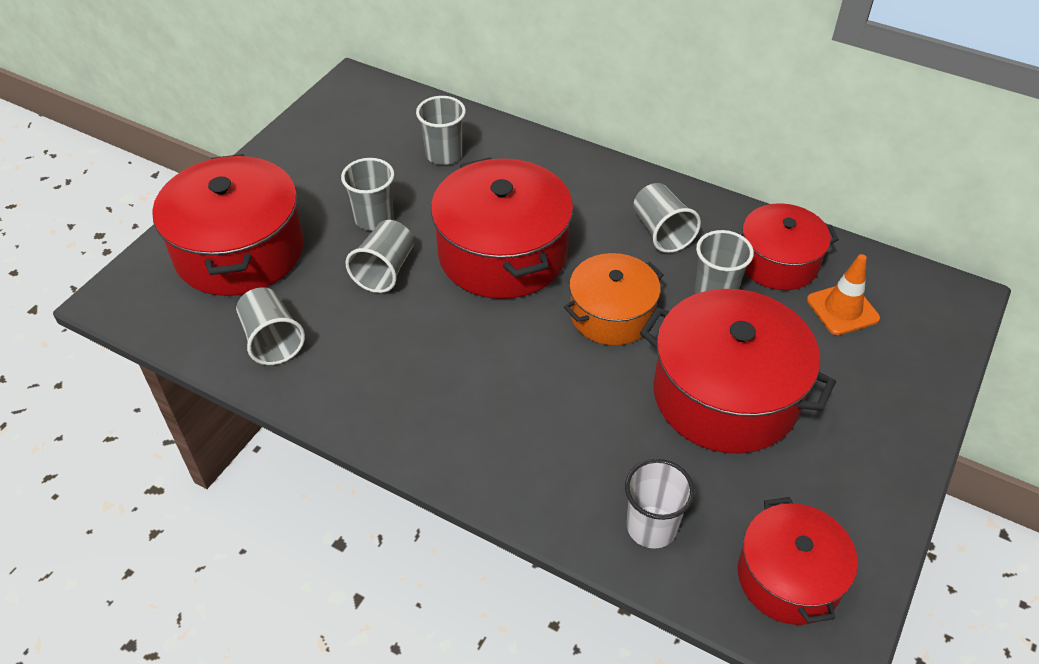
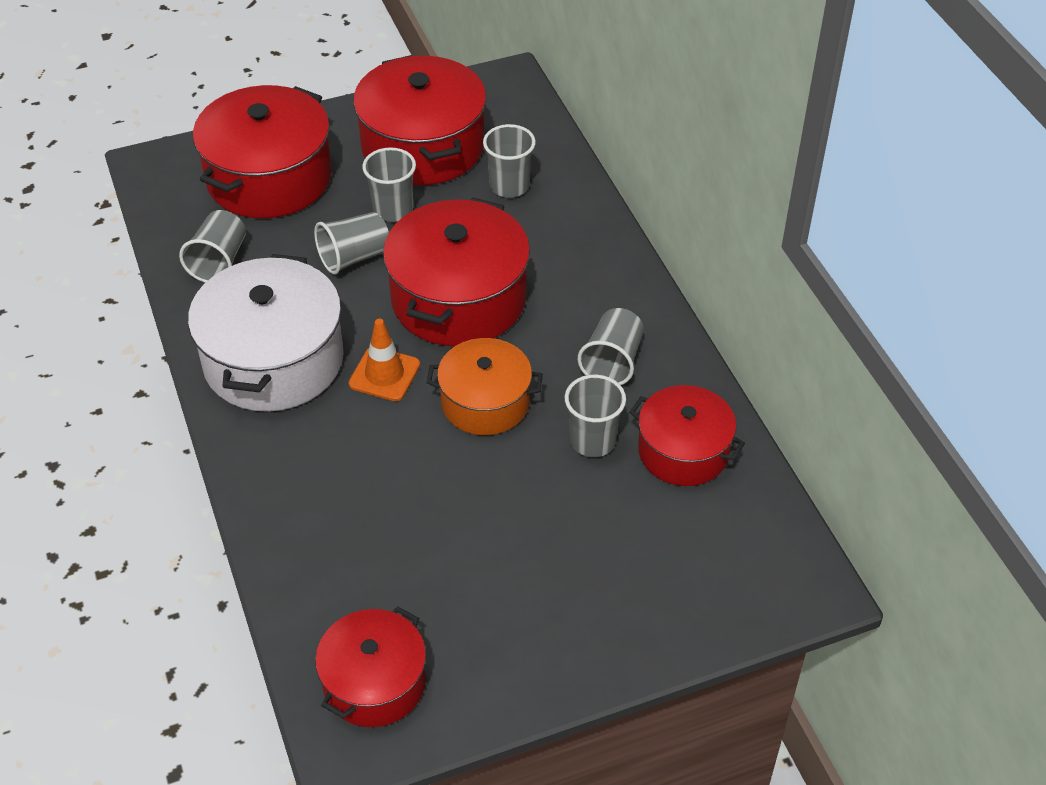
camera: 40 degrees right, 0 degrees up
white cup [625,459,695,549] -> none
red pot [640,289,836,454] -> red pot moved to [353,55,487,185]
orange traffic cone [807,254,880,335] -> orange traffic cone moved to [349,319,420,401]
none -> white pot [188,254,344,412]

